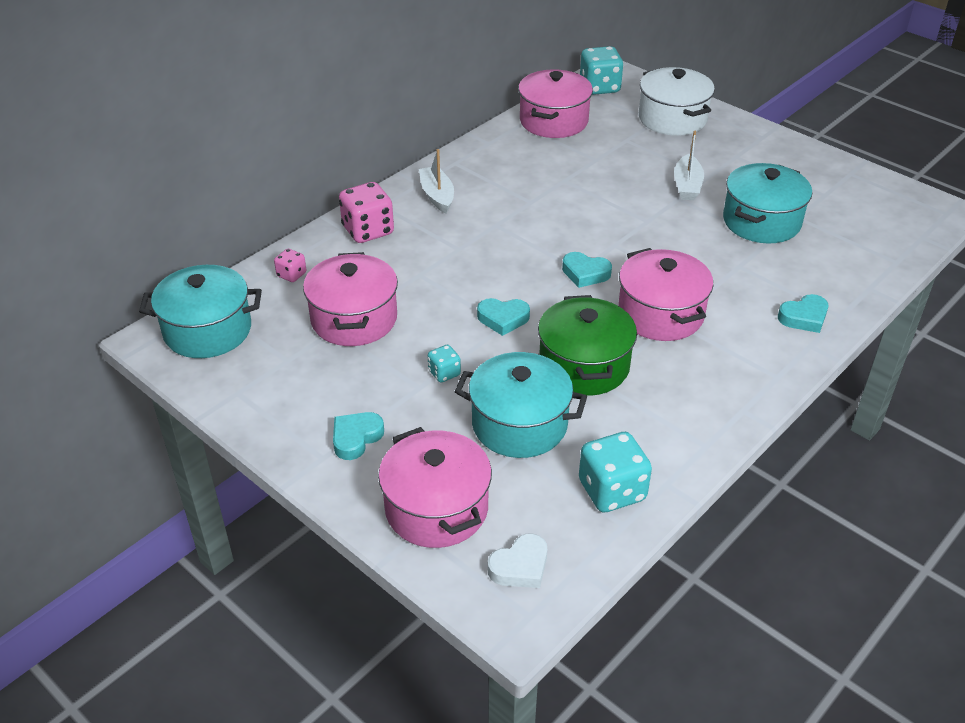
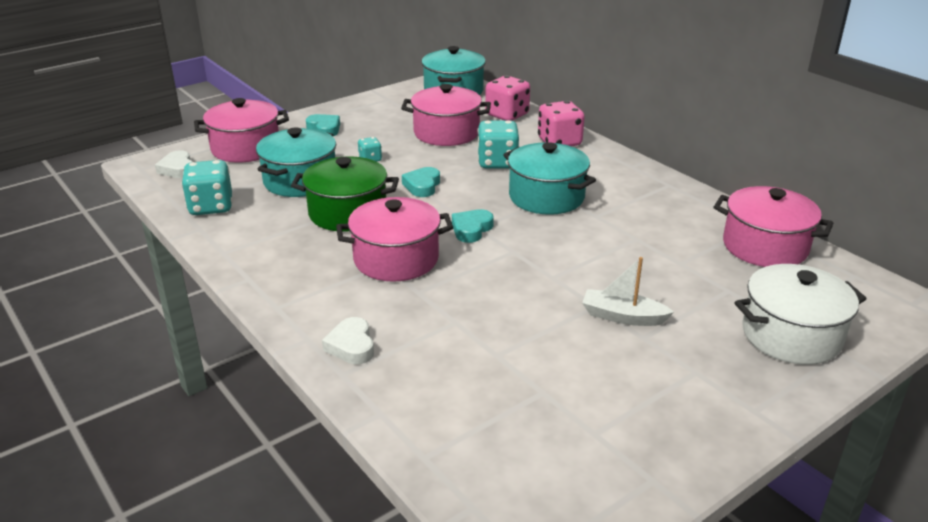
camera: 100 degrees right, 10 degrees down
pink dice [274,249,306,282] -> pink dice [485,75,530,121], size x1.91
white boat [419,149,454,214] -> none
turquoise dice [580,46,624,95] -> turquoise dice moved to [477,120,519,169]
turquoise pot [723,163,812,244] -> turquoise pot moved to [503,142,596,215]
turquoise heart [778,294,829,333] -> white heart [322,317,374,364]

